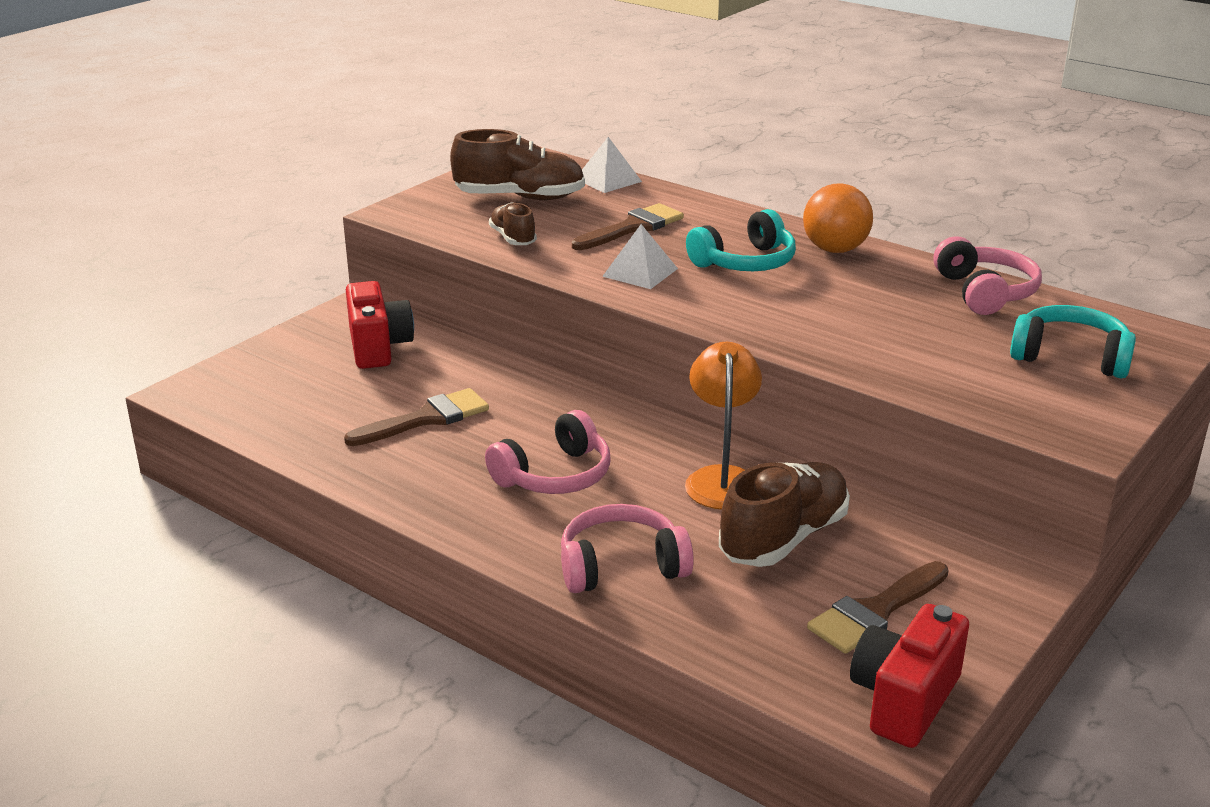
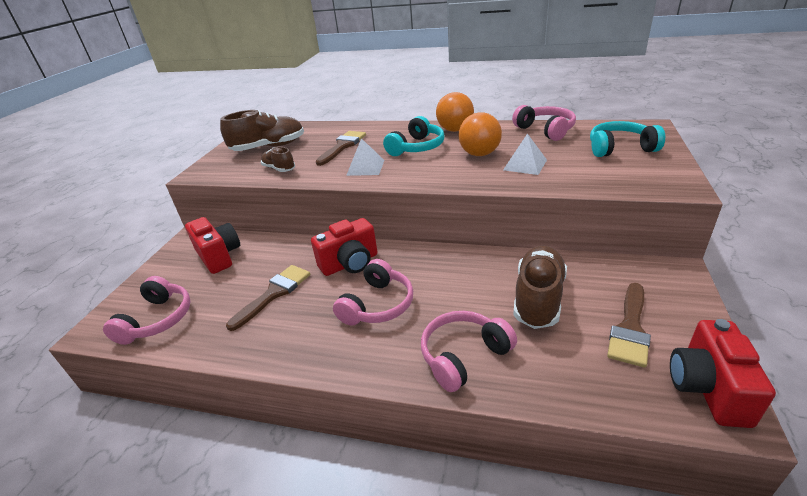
camera: 20 degrees left, 5 degrees up
white pyramid [582,137,642,193] -> white pyramid moved to [503,133,547,175]
orange lamp [685,342,762,509] -> none
none -> pink headphones [103,276,191,345]
none -> red camera [311,218,377,276]
none -> orange ball [458,112,502,156]

